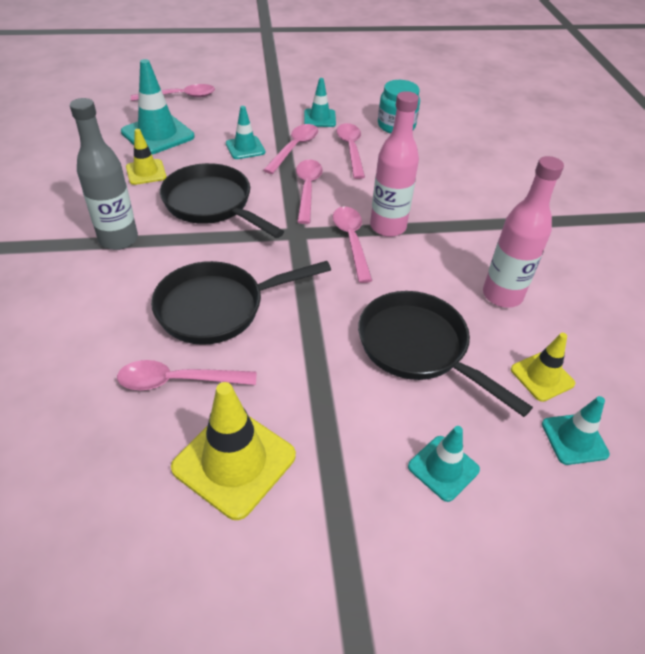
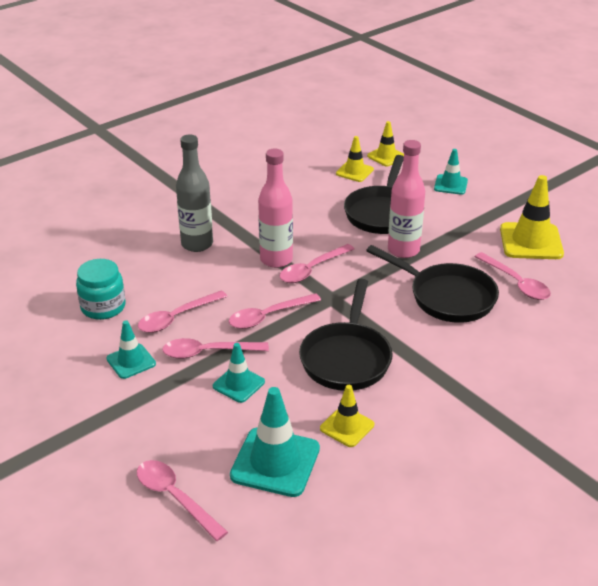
camera: 120 degrees left, 10 degrees down
grey bottle [70,98,138,250] -> grey bottle moved to [176,134,213,252]
pink bottle [483,156,564,308] -> pink bottle moved to [388,140,425,258]
turquoise traffic cone [542,396,610,465] -> yellow traffic cone [367,121,404,166]

